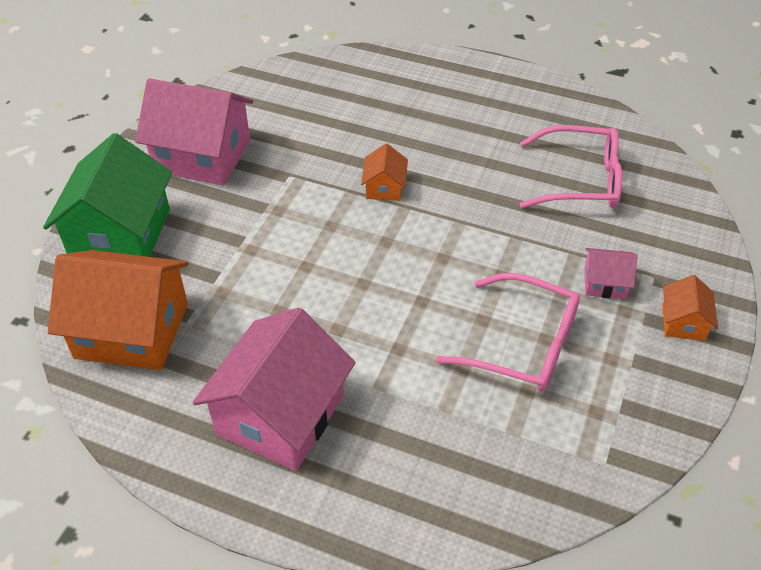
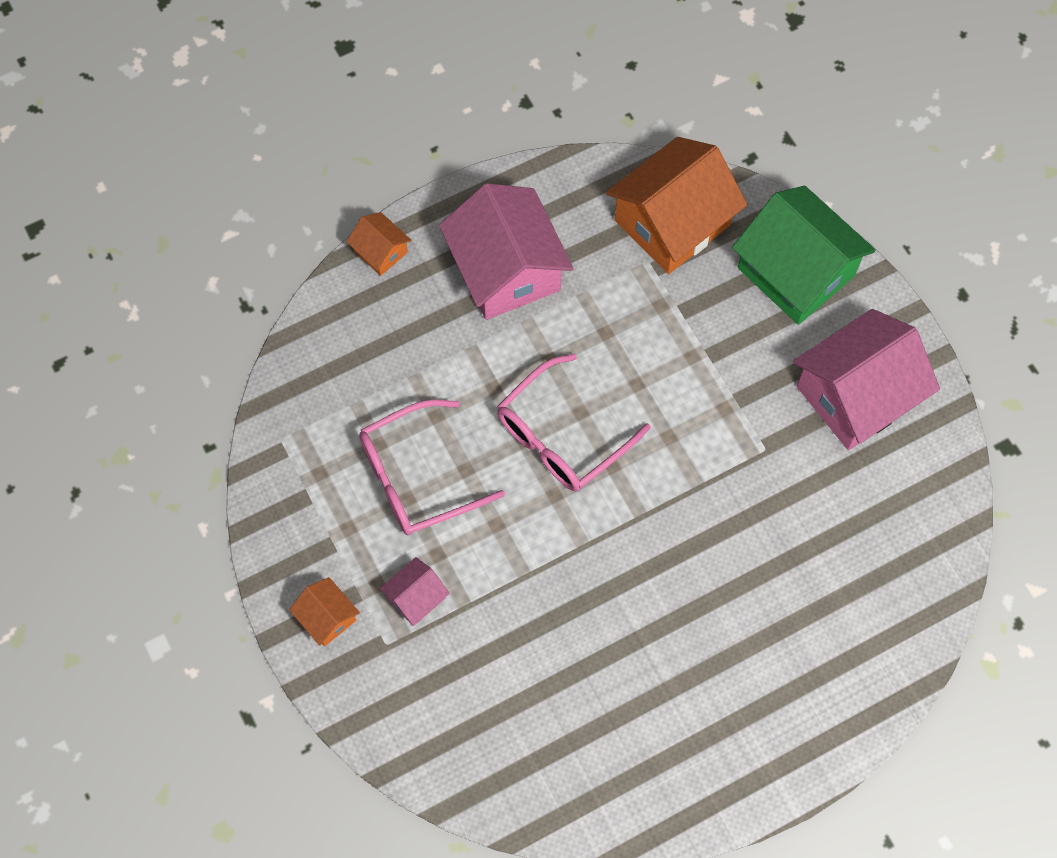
camera: 130 degrees right, 20 degrees up
orange house [361,144,408,201] -> orange house moved to [346,212,412,276]
pink glasses [520,125,622,208] -> pink glasses moved to [497,354,650,492]

